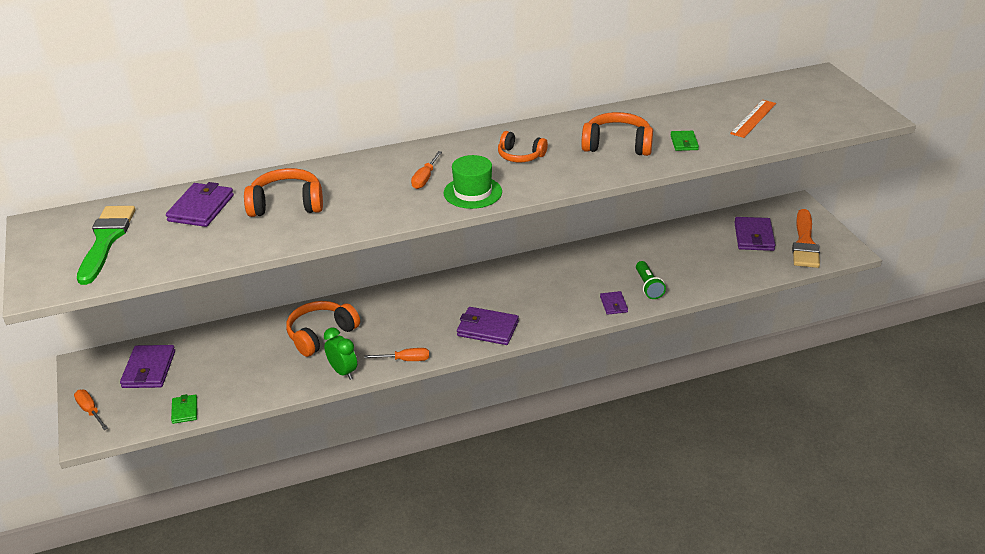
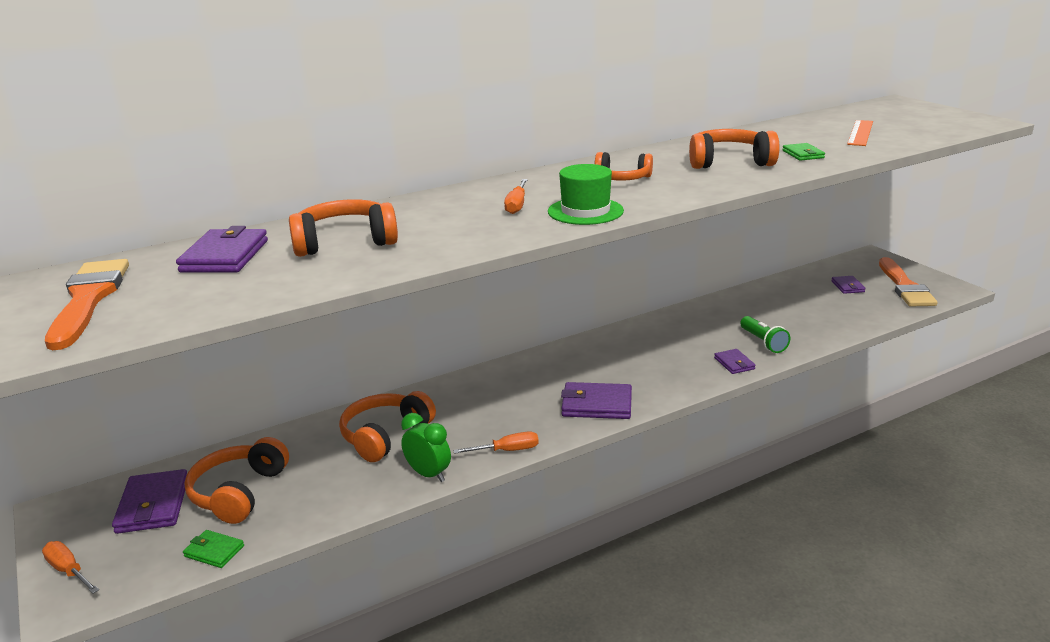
camera: 10 degrees left, 10 degrees down
green brush [77,206,135,285] -> orange brush [45,259,129,350]
green wallet [171,394,197,424] -> green wallet turned 45 degrees counterclockwise [183,530,244,568]
purple wallet [734,217,776,251] -> purple wallet [831,276,866,294], size x0.57
none -> orange headphones [184,437,289,524]

